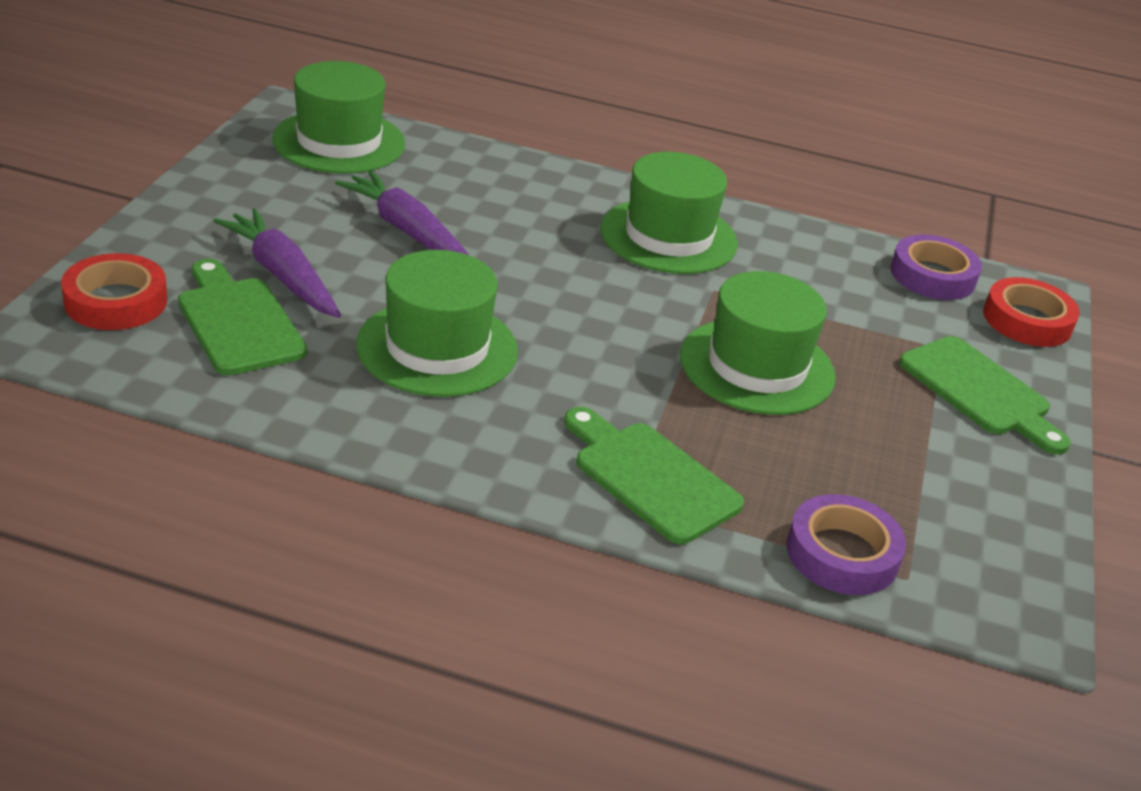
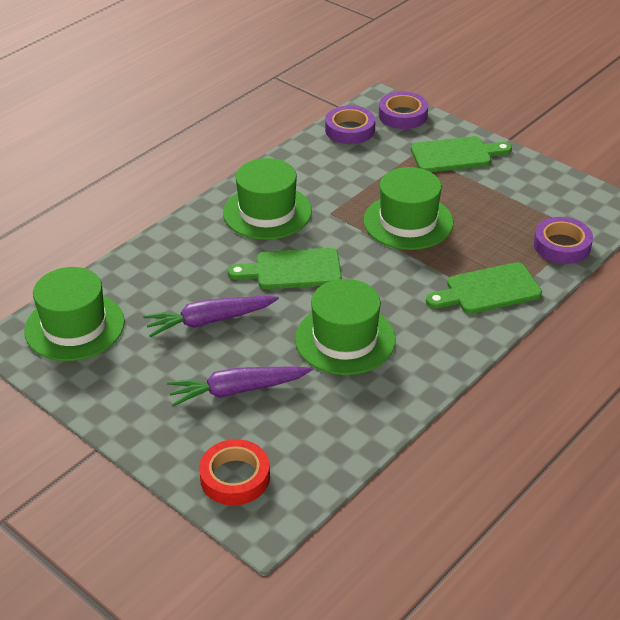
camera: 60 degrees left, 5 degrees up
green cutting board [178,259,307,375] -> green cutting board moved to [228,248,342,289]
red tape [983,277,1080,347] -> purple tape [379,92,428,129]

